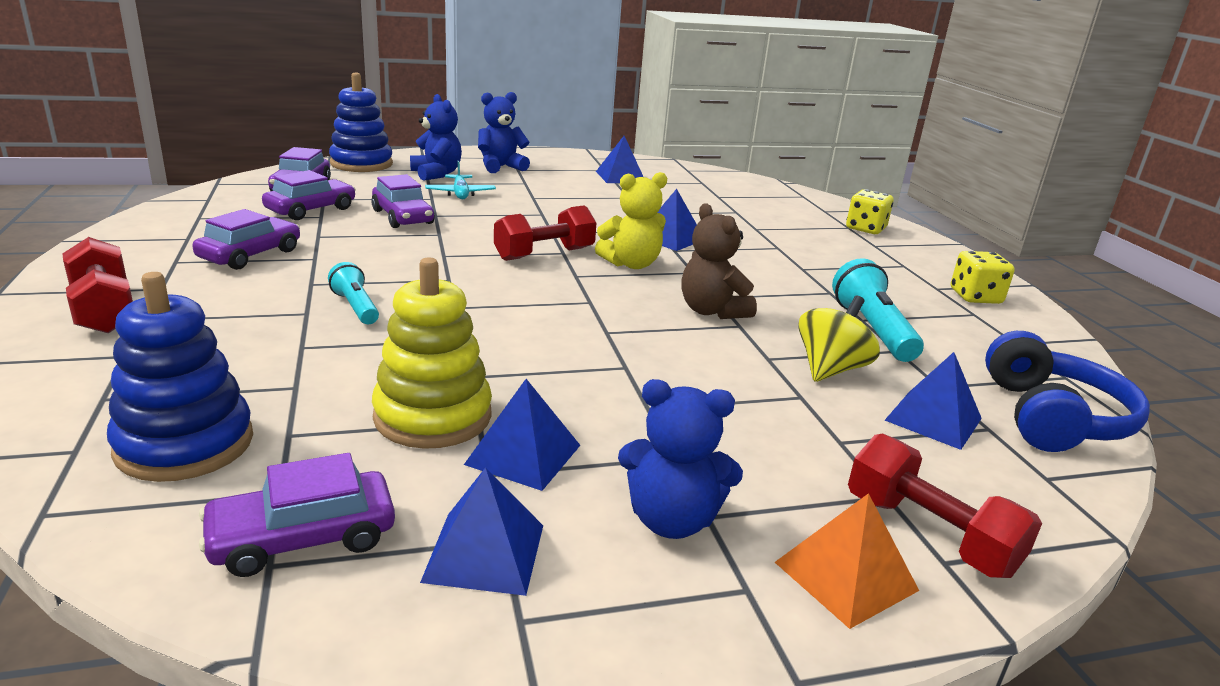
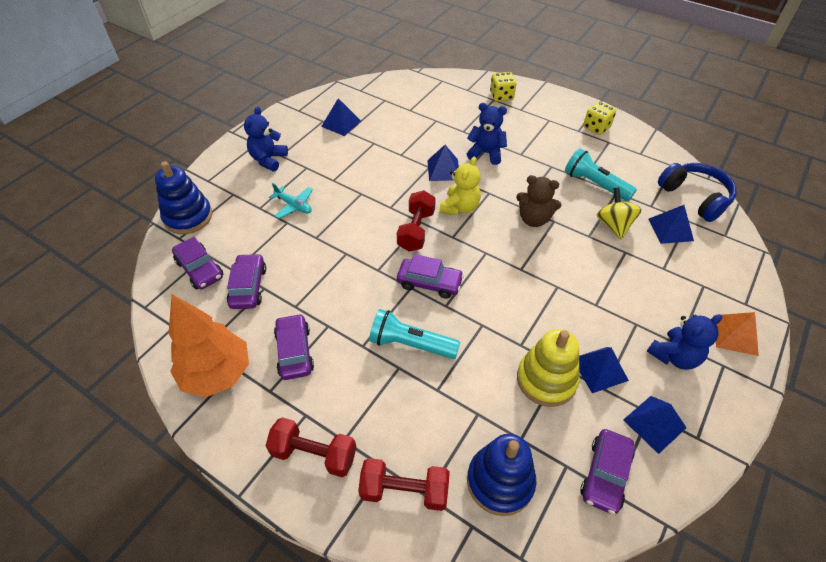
camera: 40 degrees left, 25 degrees up
turquoise flashlight [328,262,379,324] -> turquoise flashlight [369,309,460,359], size x1.64
purple car [371,174,435,228] -> purple car moved to [397,254,464,299]
blue teddy bear [410,94,462,181] -> blue teddy bear moved to [467,103,507,165]
red dumbbell [848,433,1042,578] -> red dumbbell moved to [358,458,450,511]
none -> orange tree [168,294,249,397]

